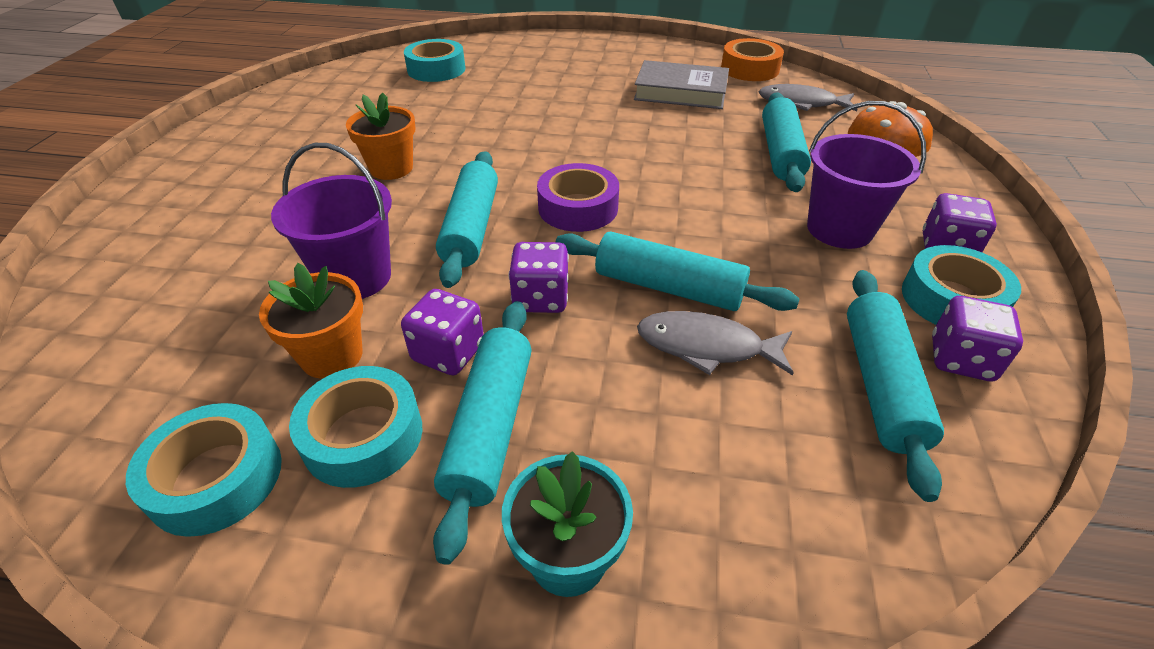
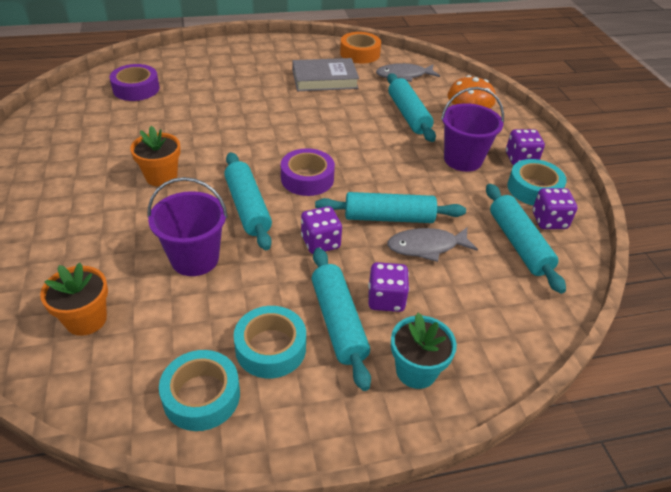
camera: 25 degrees left, 0 degrees up
orange flower pot [259,263,363,379] -> orange flower pot moved to [40,263,108,336]
purple dice [401,289,484,375] -> purple dice moved to [368,262,409,312]
turquoise tape [404,39,465,82] -> purple tape [110,64,160,101]

